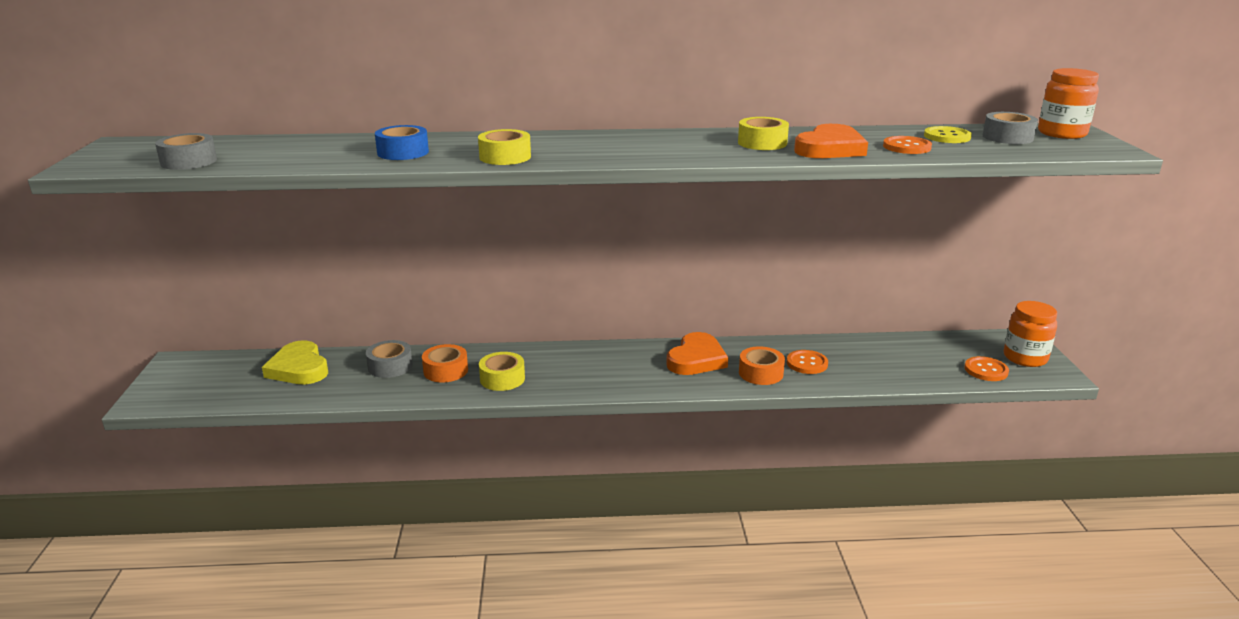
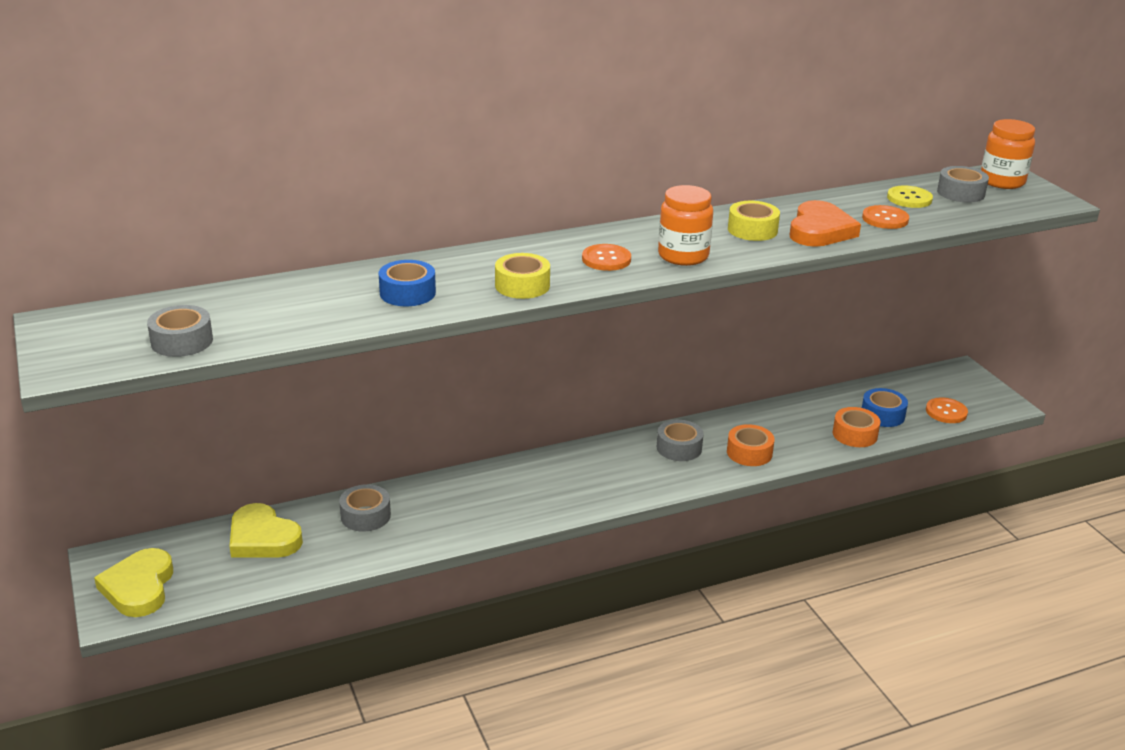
camera: 20 degrees left, 5 degrees up
orange tape [422,344,468,382] -> orange tape moved to [833,407,880,447]
yellow tape [479,352,525,391] -> none
orange heart [666,332,728,375] -> grey tape [657,420,704,461]
orange button [787,350,828,374] -> orange button moved to [582,244,631,271]
orange jar [1004,301,1057,367] -> orange jar moved to [658,185,713,266]
none -> yellow heart [94,548,173,617]
none -> blue tape [862,388,908,427]

